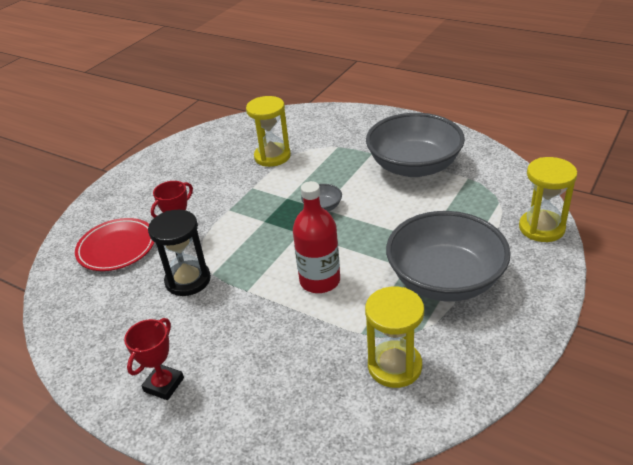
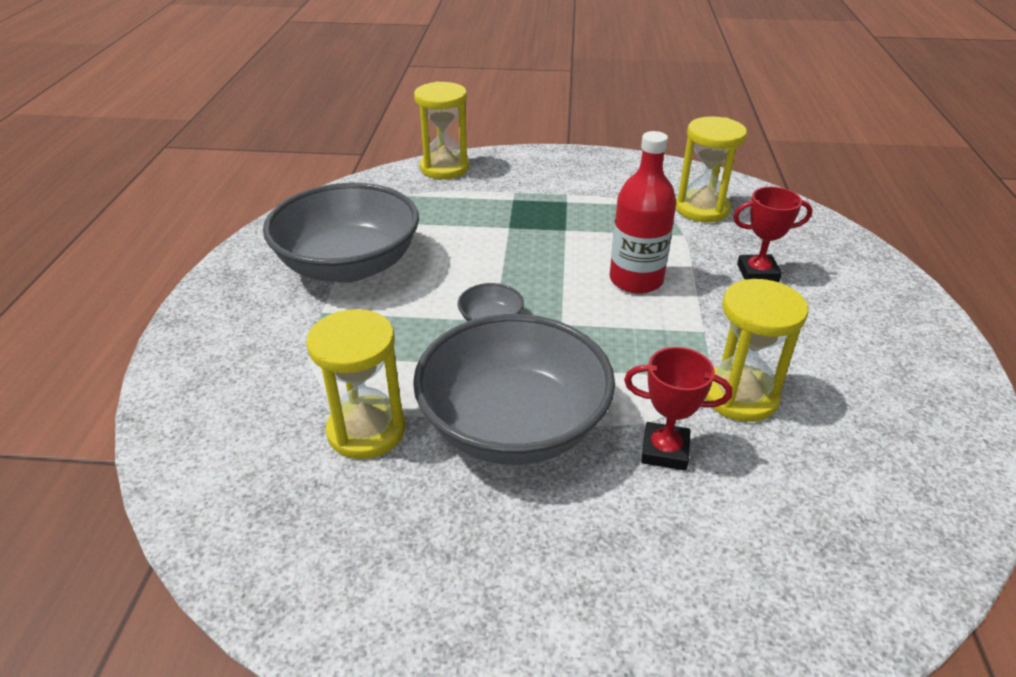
camera: 120 degrees left, 0 degrees up
red plate [75,218,154,271] -> none
red trophy [124,318,184,400] -> red trophy moved to [733,187,813,282]
black hourglass [148,210,211,296] -> yellow hourglass [705,279,808,422]
grey bowl [386,211,511,301] -> grey bowl moved to [413,314,615,465]

